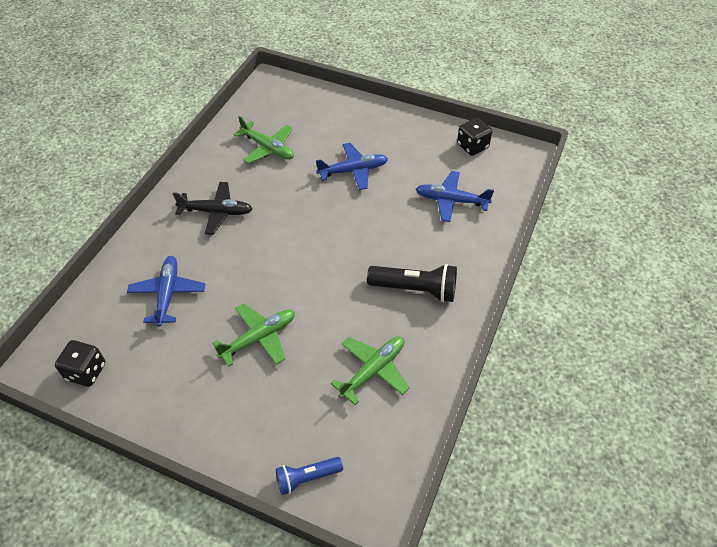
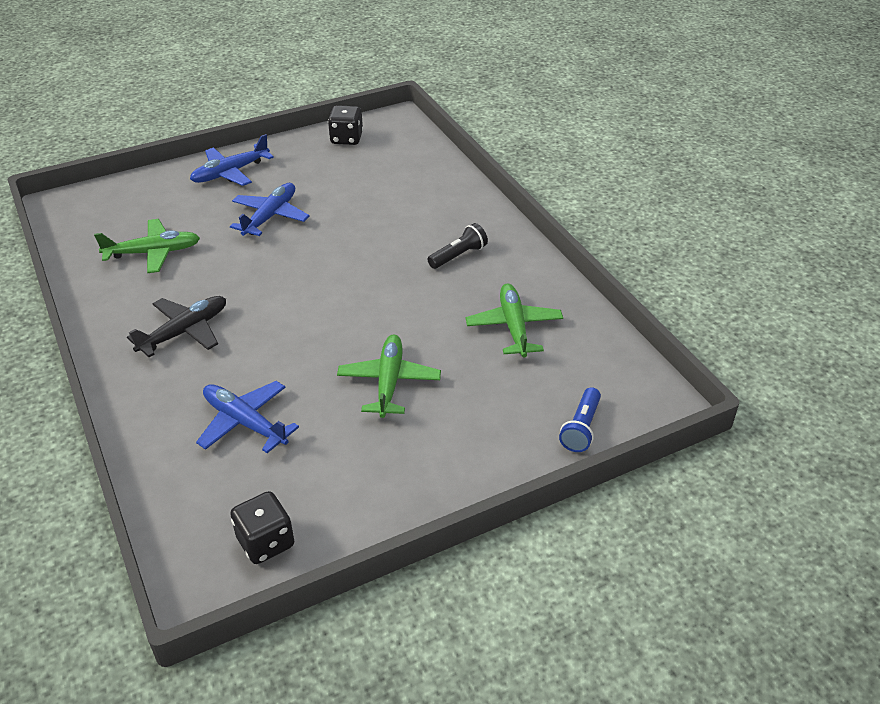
camera: 50 degrees left, 10 degrees down
black flashlight [367,264,457,303] -> black flashlight [427,223,488,269], size x0.62
blue plane [416,171,494,222] -> blue plane moved to [190,134,274,186]

